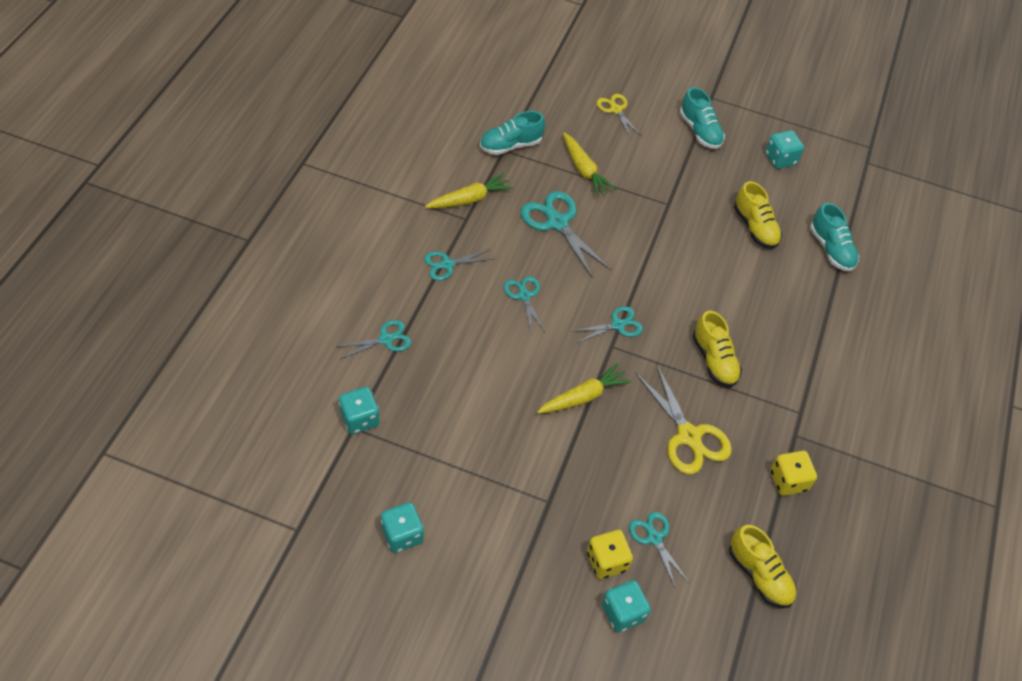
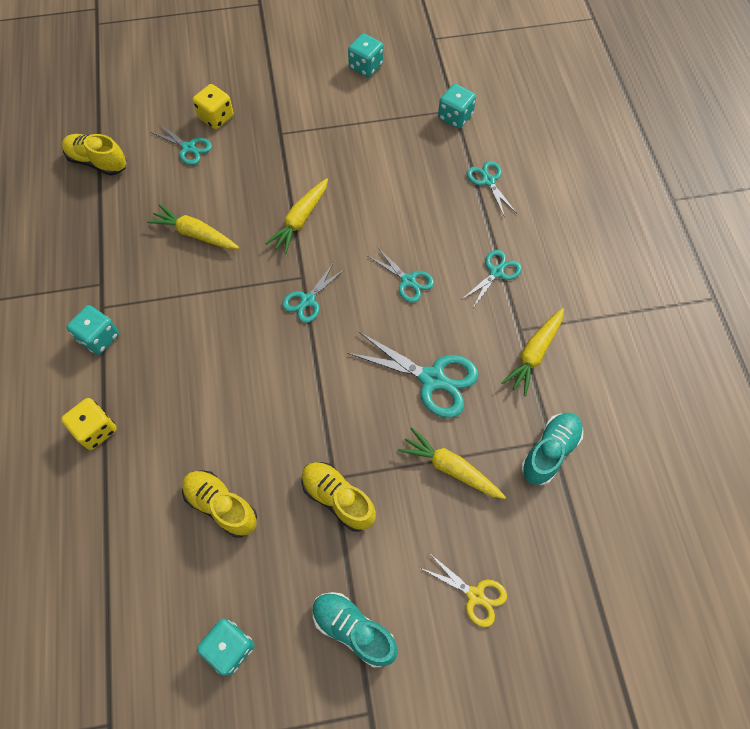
camera: 155 degrees right, 10 degrees up
turquoise scissors [336,320,411,359] -> turquoise scissors turned 120 degrees clockwise [467,161,516,217]
turquoise dice [602,580,651,633] -> turquoise dice moved to [66,305,119,355]
yellow scissors [635,363,732,474] -> yellow carrot [147,204,239,249]
yellow shoe [692,311,742,387] -> yellow shoe moved to [301,462,376,532]
yellow dice [770,451,817,496] -> yellow dice moved to [61,398,117,450]
turquoise shoe [810,203,859,271] -> none

